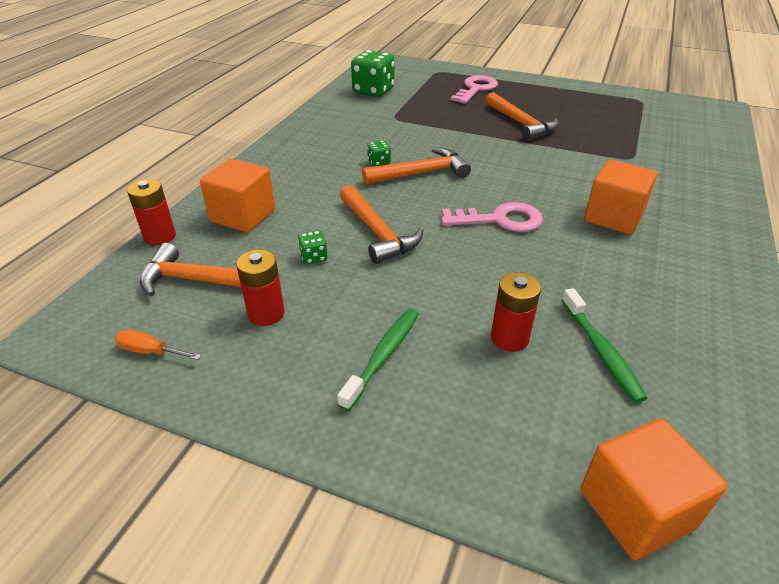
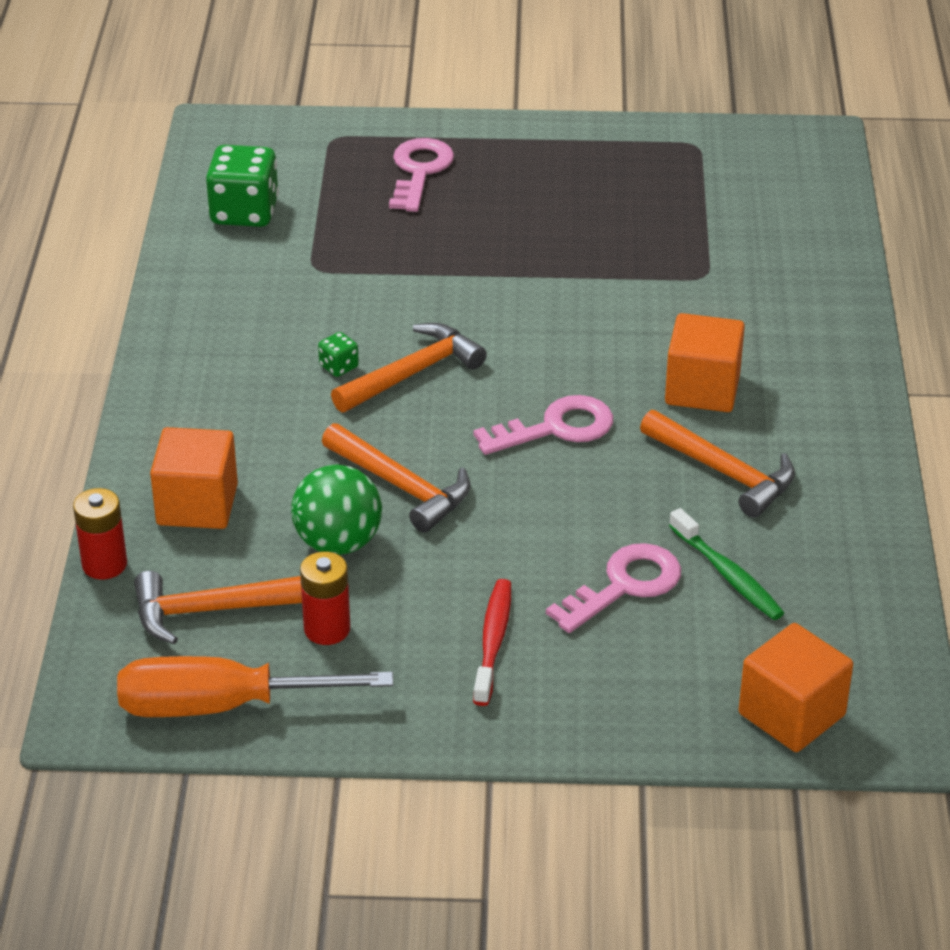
camera: 20 degrees left, 0 degrees up
orange screwdriver [115,330,201,360] -> orange screwdriver [117,656,393,717], size x2.40
green dice [298,230,328,264] -> green ball [291,464,382,555]
green toothbrush [337,308,419,411] -> red toothbrush [473,579,511,706]
orange hammer [486,92,559,141] -> orange hammer moved to [640,410,795,518]
red battery [491,272,541,352] -> pink key [546,543,681,633]

